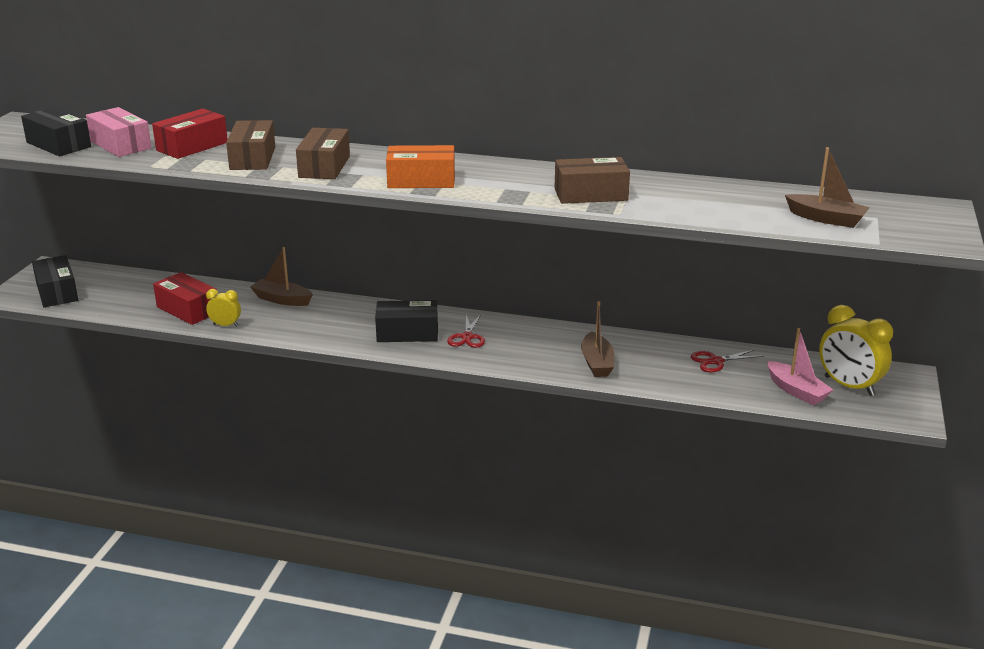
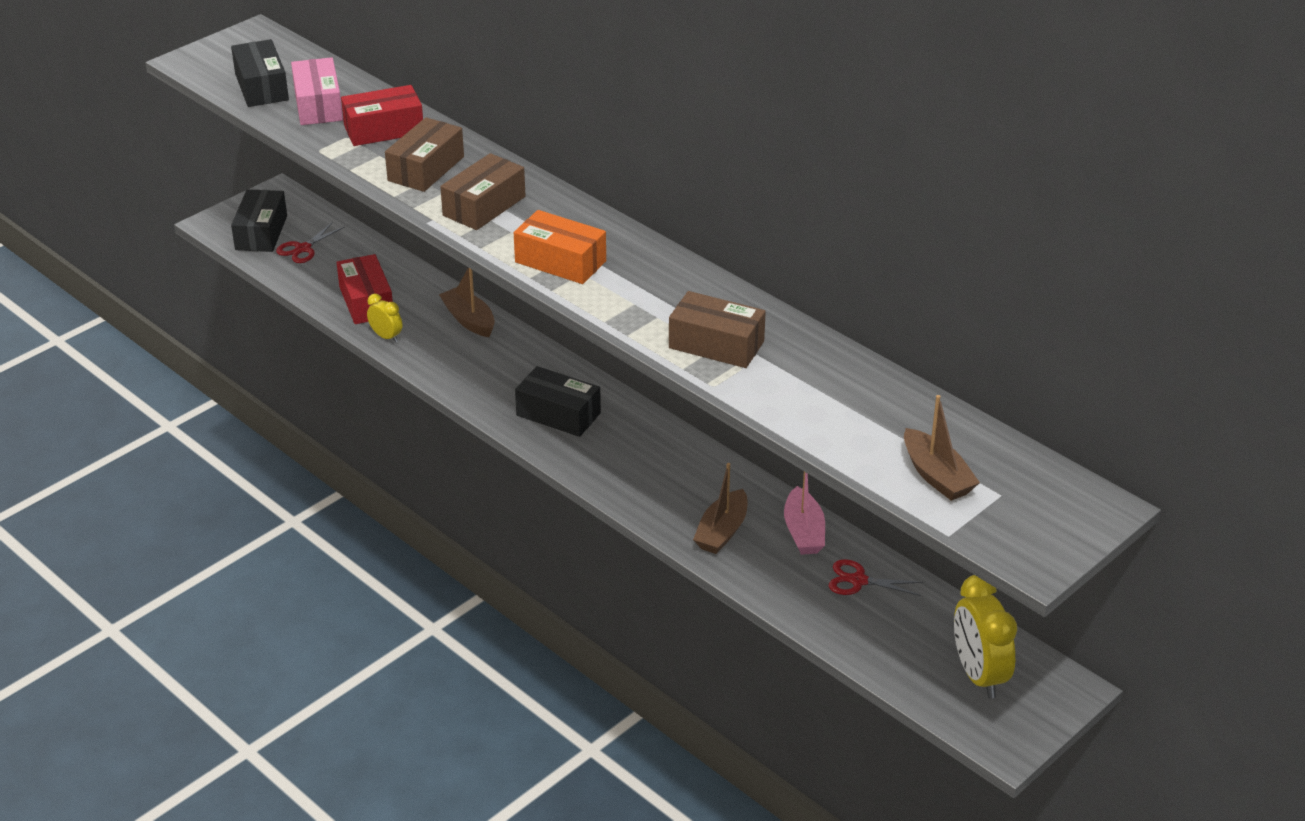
camera: 30 degrees right, 10 degrees up
red scissors [447,314,485,348] -> red scissors moved to [276,222,345,263]
pink boat [767,328,833,405] -> pink boat moved to [784,472,825,555]

